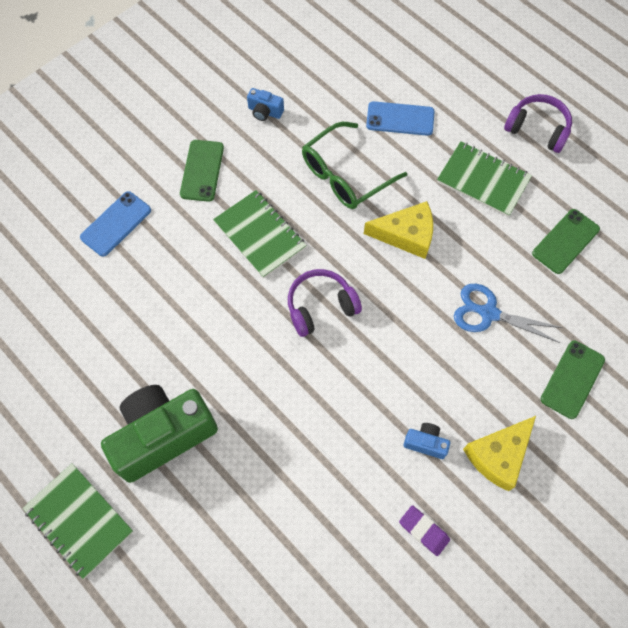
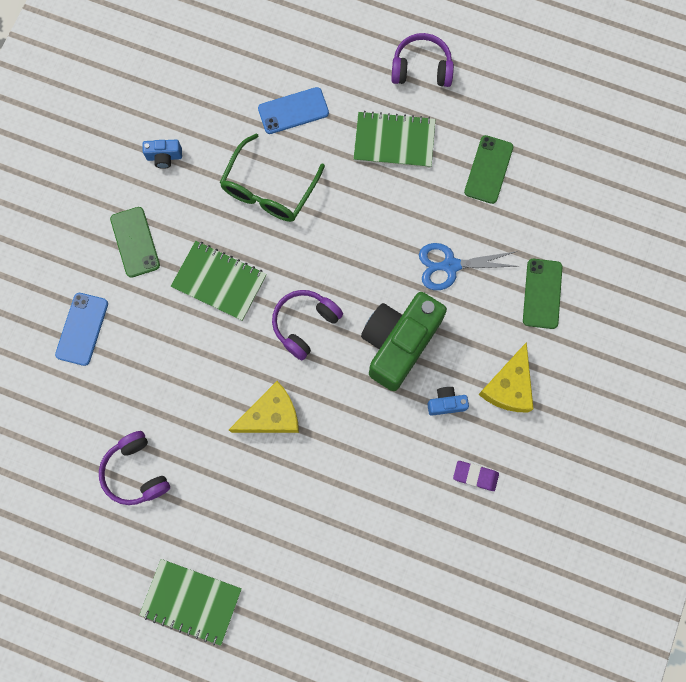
camera: 25 degrees left, 10 degrees up
green camera [101,385,218,483] -> green camera moved to [361,292,447,391]
yellow cheese [364,201,433,259] -> yellow cheese moved to [229,381,299,433]
none -> purple headphones [99,431,170,505]

